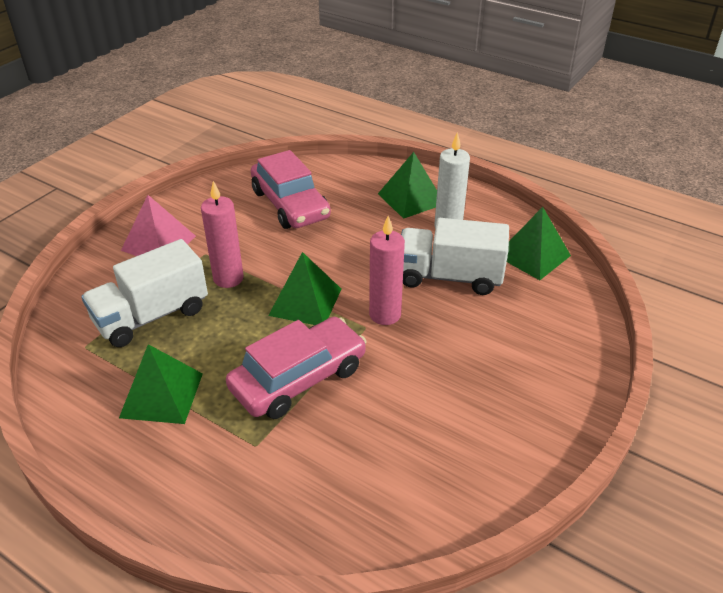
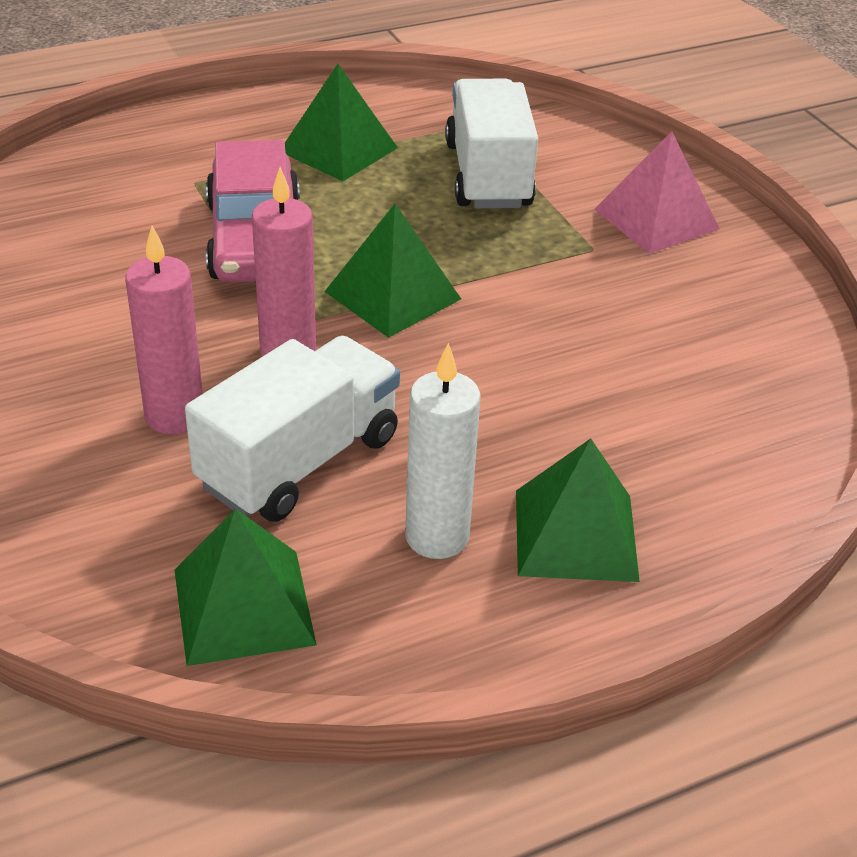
camera: 120 degrees right, 0 degrees up
pink candle [201,181,244,288] -> pink candle moved to [125,226,203,435]
pink car [251,150,331,229] -> none

